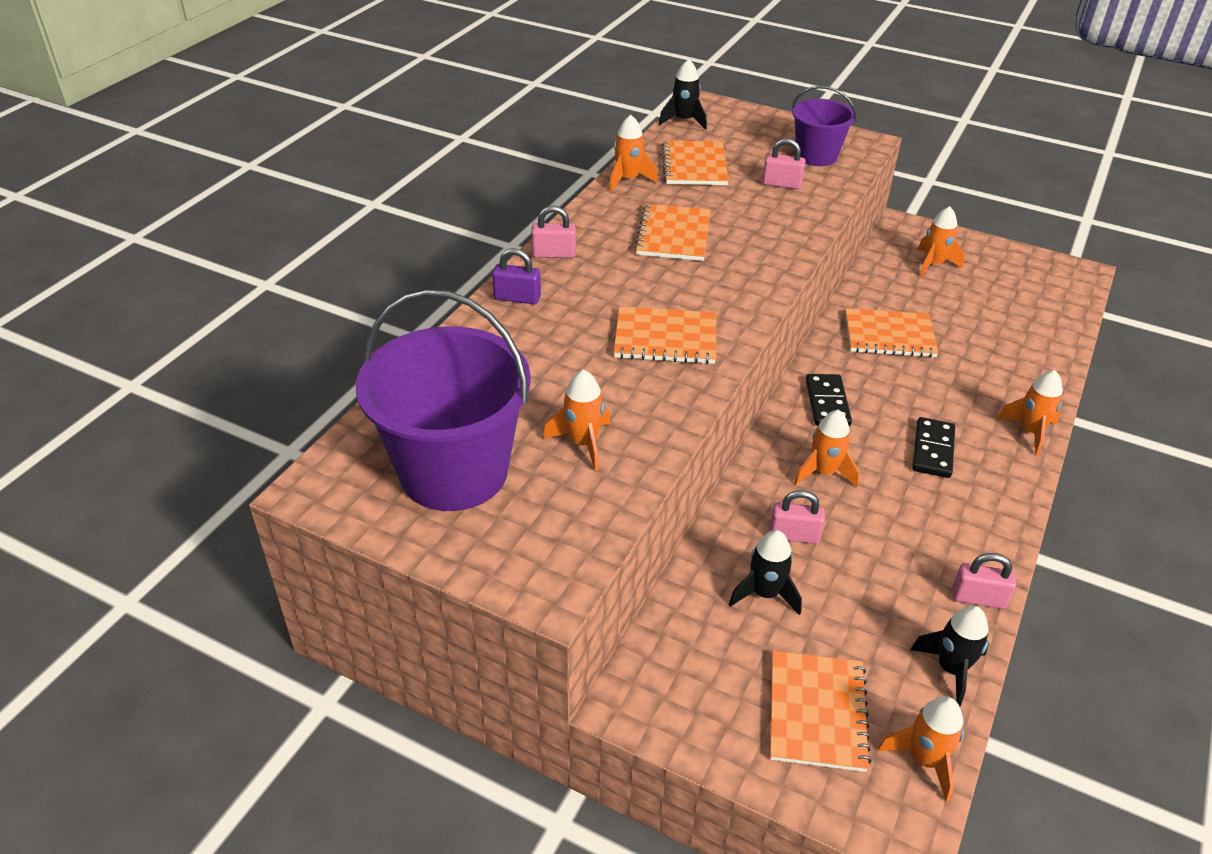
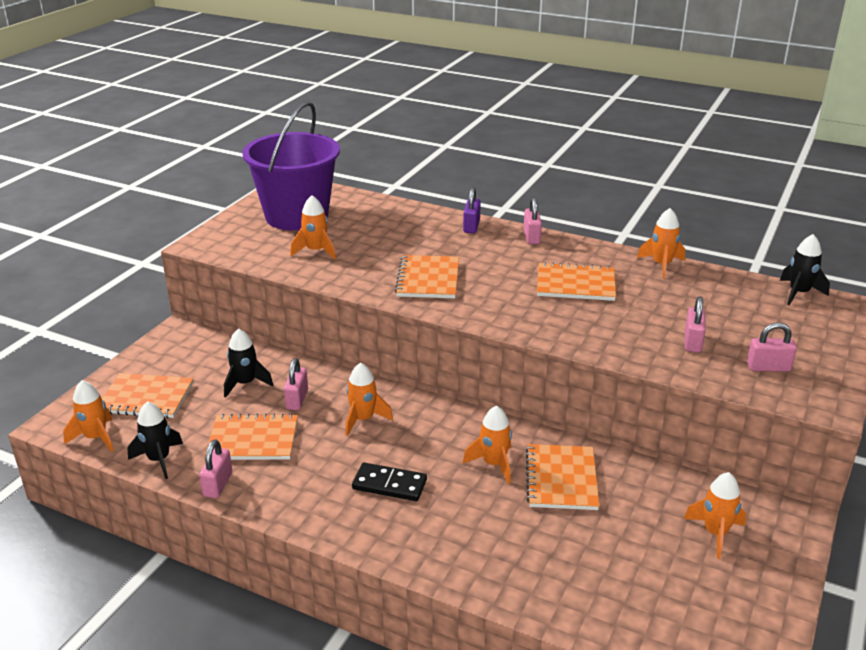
camera: 90 degrees right, 10 degrees down
orange notebook [662,140,729,185] -> orange notebook moved to [204,414,298,460]
purple bucket [792,86,856,166] -> pink padlock [747,322,797,372]
black domino [806,374,852,426] -> none
orange rocket [997,370,1063,456] -> orange rocket moved to [463,405,512,484]

